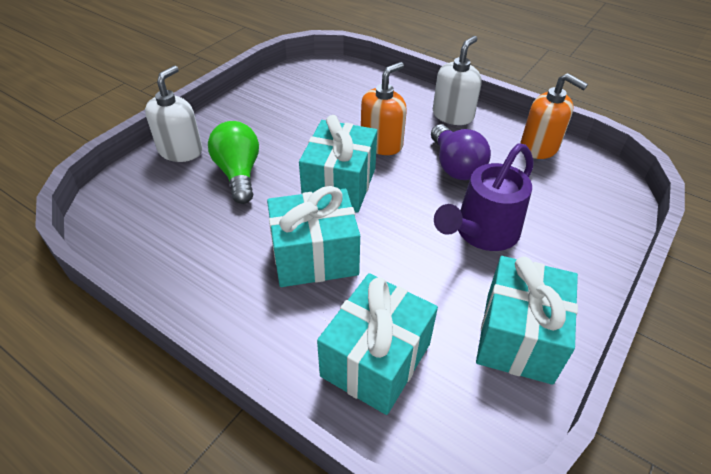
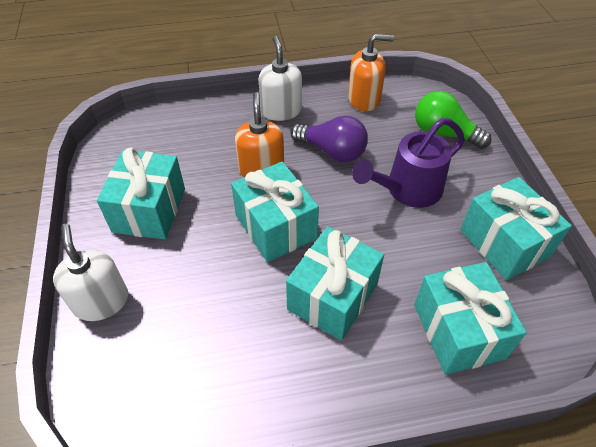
camera: 45 degrees left, 5 degrees up
green light bulb [208,121,259,204] -> green light bulb moved to [415,91,492,149]
purple watering can [434,143,533,251] -> purple watering can turned 60 degrees clockwise [352,118,465,208]
none -> turquoise gift [97,148,185,239]

